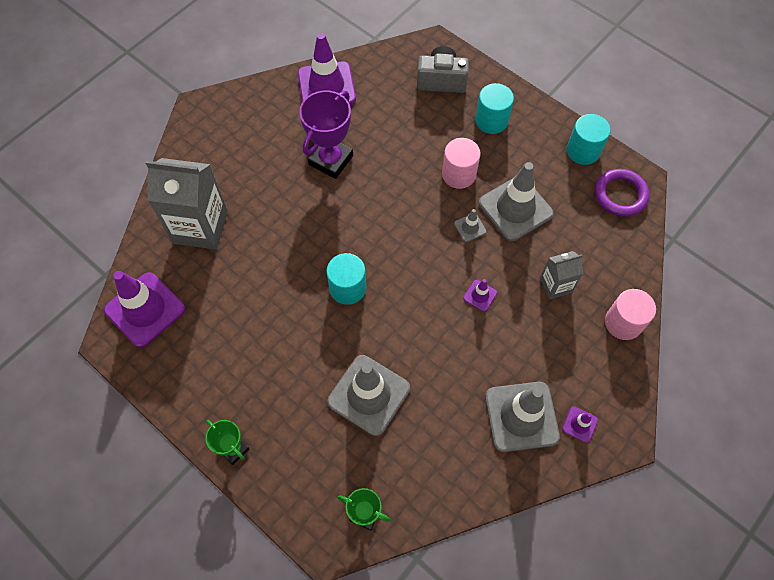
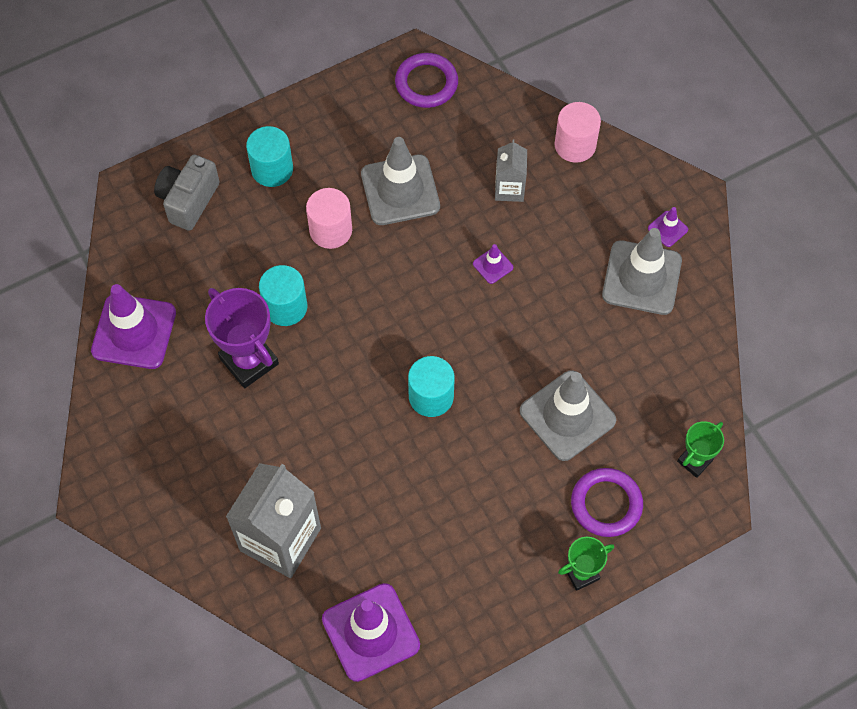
camera: 70 degrees left, 0 degrees up
grey traffic cone [454,209,487,242] -> none
turquoise cylinder [567,114,610,165] -> turquoise cylinder moved to [259,265,308,326]
none -> purple ring [571,468,643,537]

